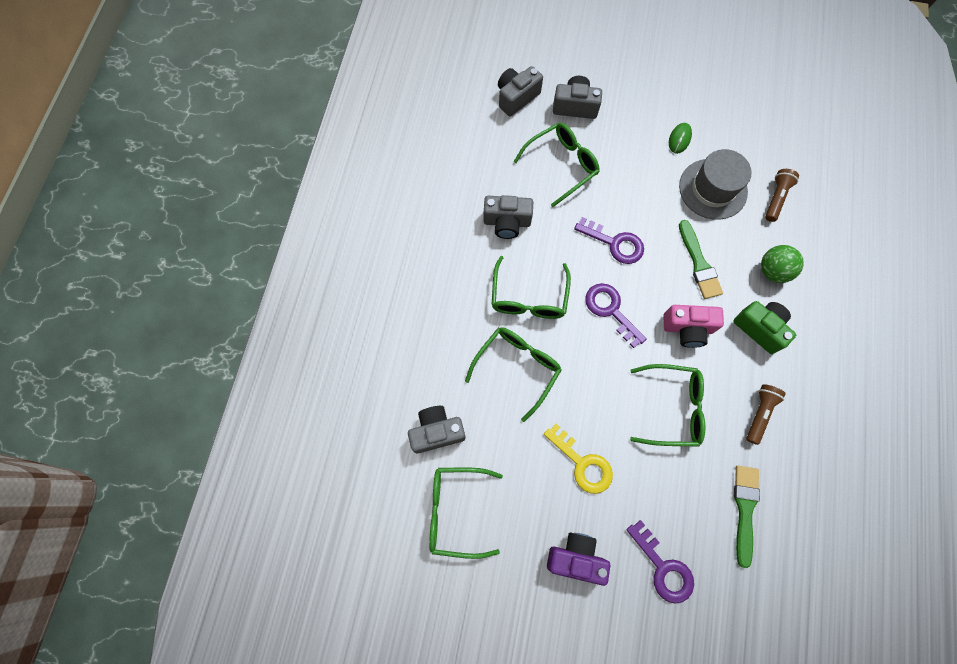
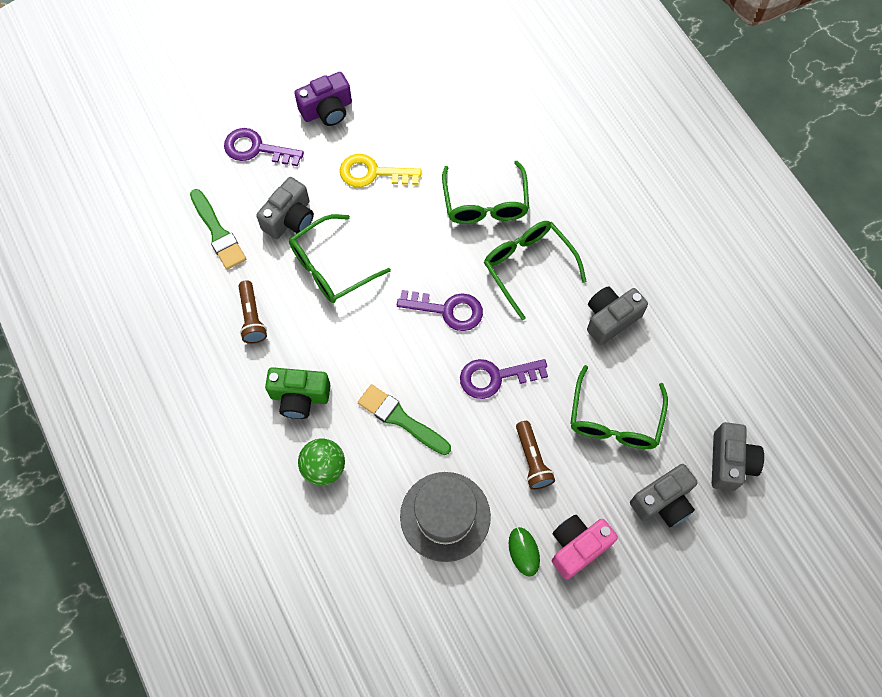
camera: 140 degrees right, 5 degrees down
grey camera [408,406,465,453] -> grey camera moved to [256,177,314,239]
green glasses [429,468,503,559] -> none
pink camera [663,305,724,348] -> pink camera moved to [552,515,618,580]
brown flashlight [765,169,799,222] -> brown flashlight moved to [516,421,555,490]

